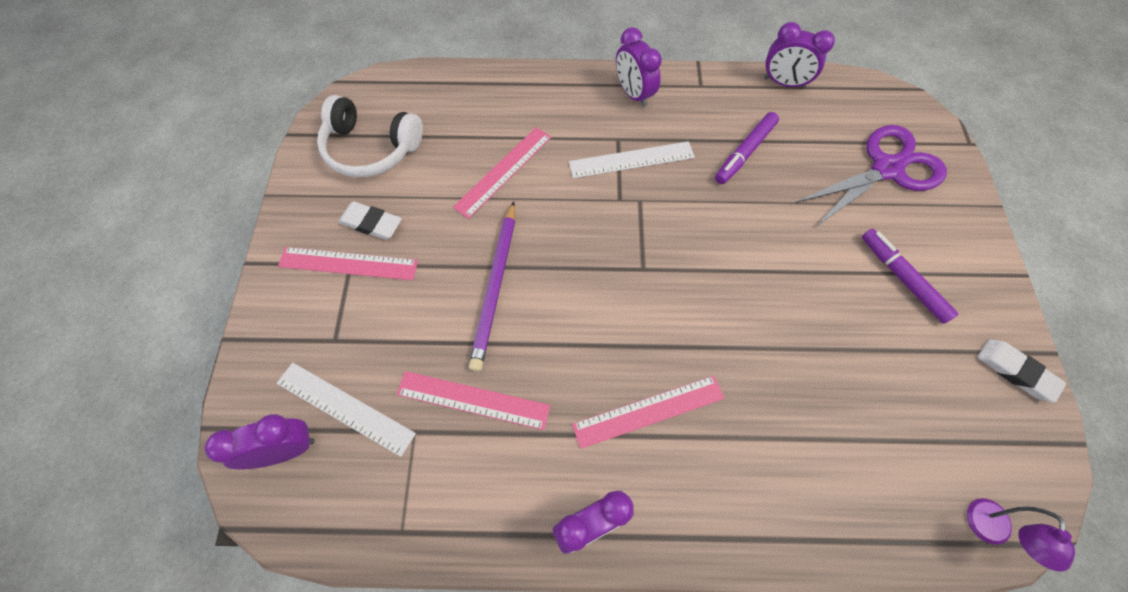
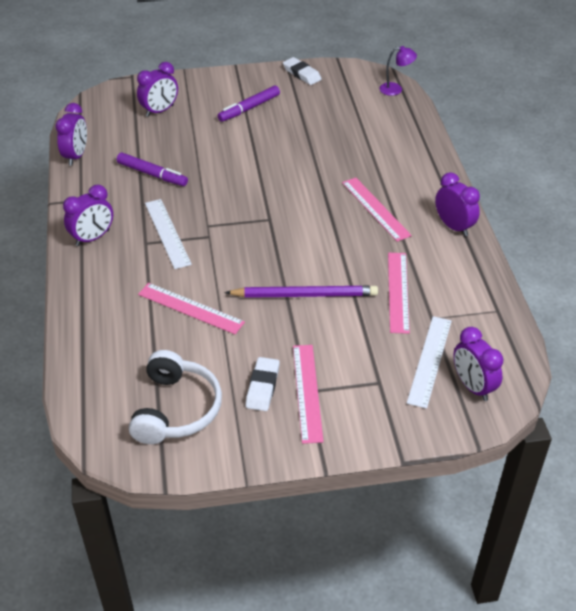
camera: 100 degrees left, 20 degrees down
purple scissors [795,125,947,227] -> purple clock [137,62,178,117]
white eraser [977,340,1066,402] -> white eraser turned 75 degrees counterclockwise [283,57,322,85]

